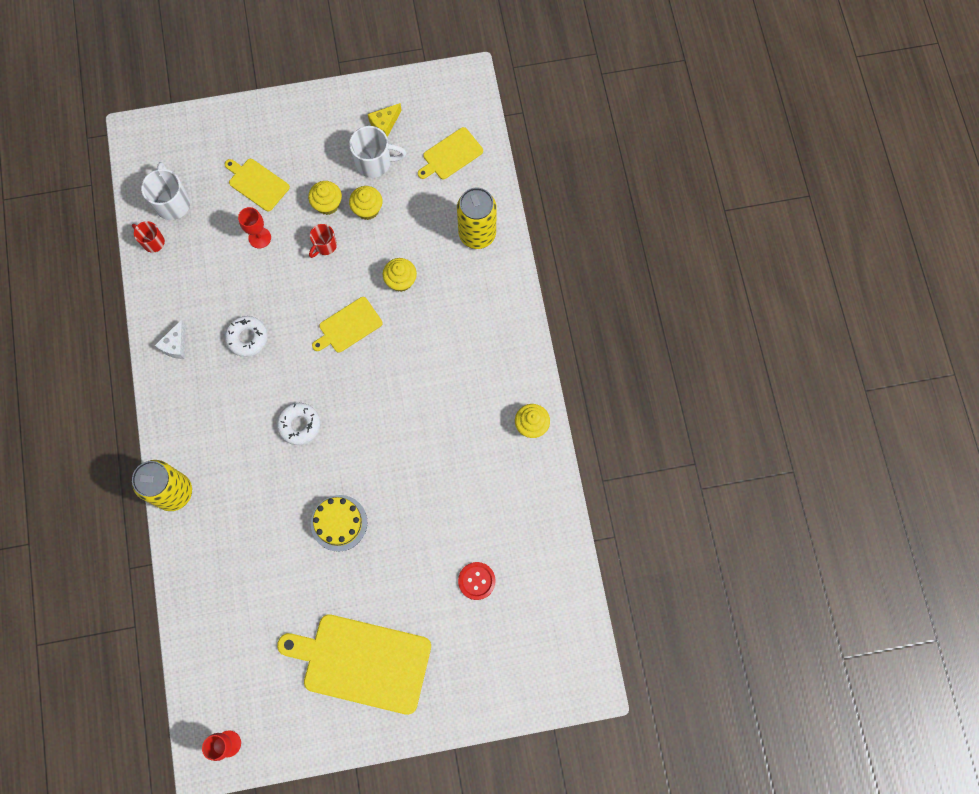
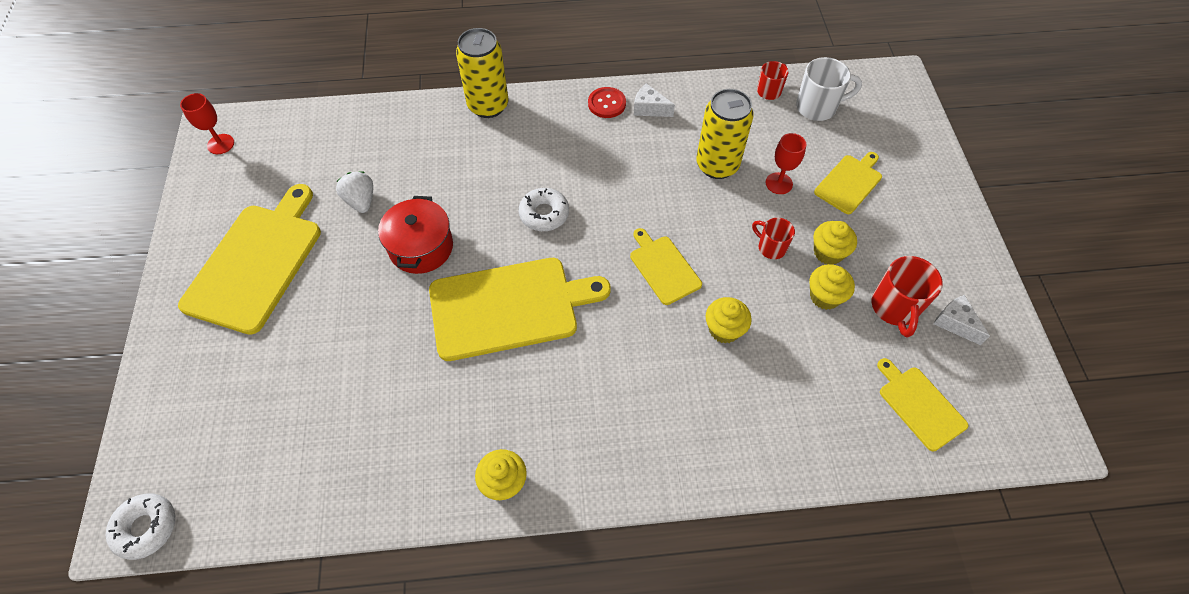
camera: 95 degrees right, 15 degrees down
white donut [225,316,268,357] -> white donut moved to [106,493,175,560]
yellow cake [311,495,367,552] -> red pot [378,196,453,274]
white mug [349,126,406,178] -> red mug [872,256,943,337]
yellow cheese [368,103,402,137] -> white cheese [933,295,990,345]
yellow can [457,188,497,249] -> yellow can moved to [696,89,754,179]
red button [458,562,496,600] -> red button moved to [588,87,626,118]
none -> white strawberry [336,171,373,213]
none -> yellow cutting board [429,258,611,361]

